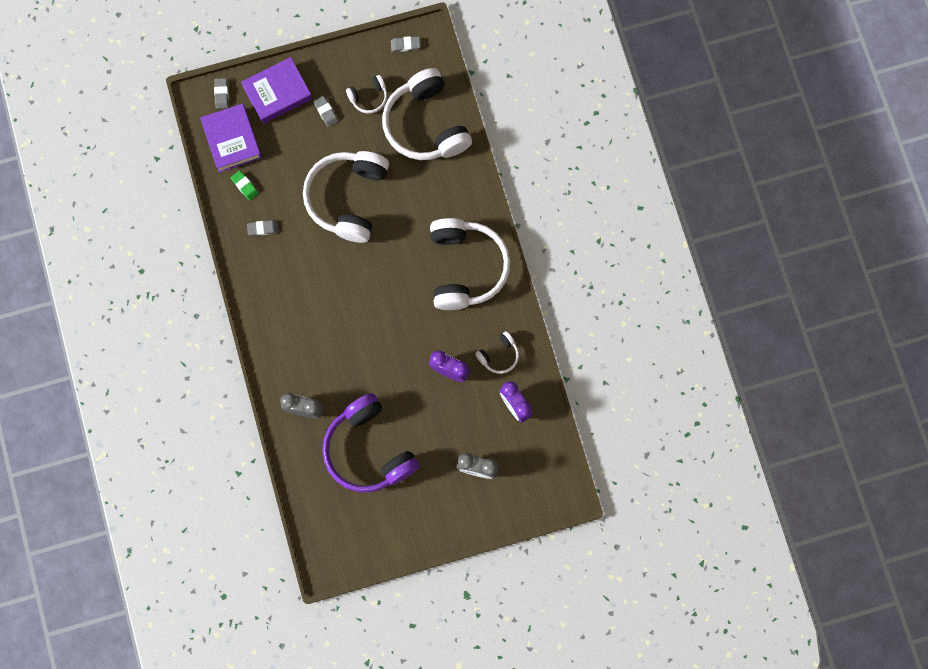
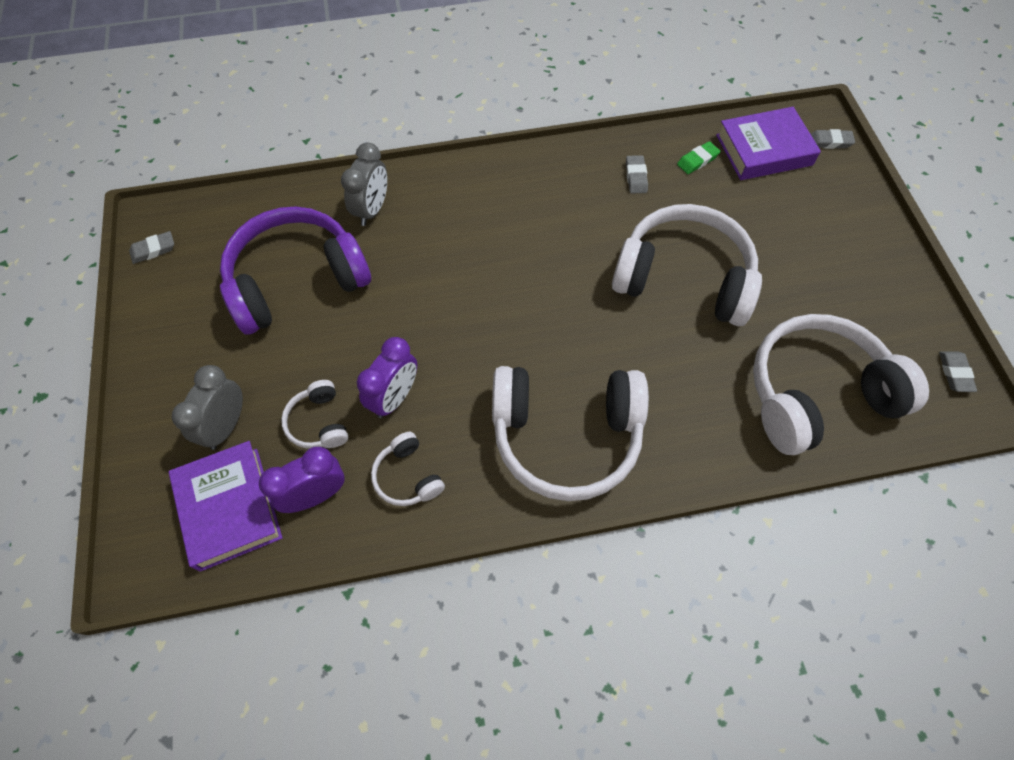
camera: 95 degrees right, 15 degrees down
purple book [241,57,312,124] -> purple book moved to [169,441,282,572]
grey eraser [314,96,338,127] -> grey eraser moved to [129,231,174,264]
white headphones [346,75,387,114] -> white headphones moved to [281,380,348,449]

